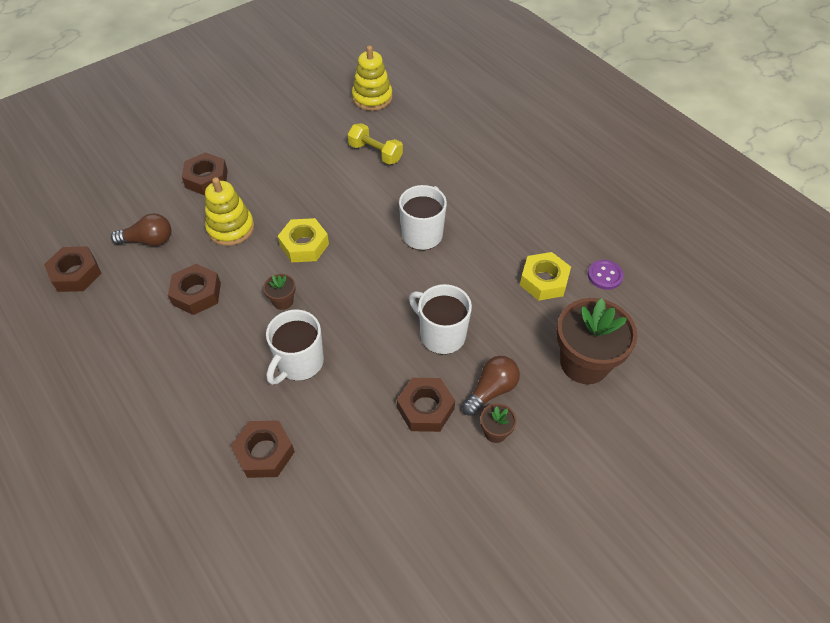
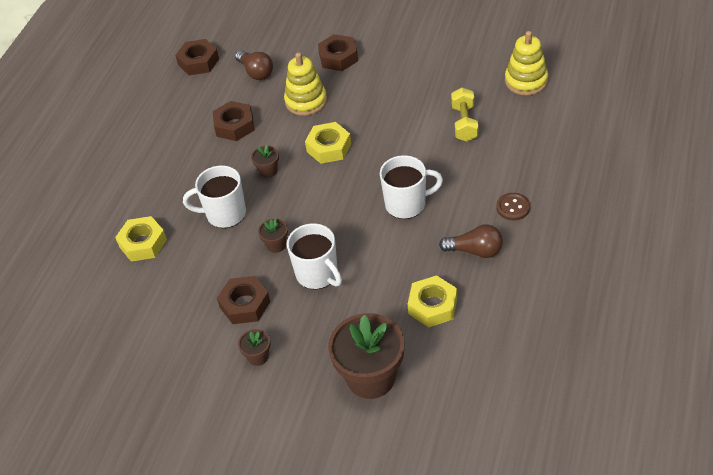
camera: 60 degrees right, 5 degrees down
brown nut [231,420,295,478] -> yellow nut [115,216,167,262]
white mug [409,284,472,354] -> white mug turned 135 degrees clockwise [287,223,342,290]
brown light bulb [462,356,520,416] -> brown light bulb moved to [439,224,503,258]
purple button [588,260,624,290] -> none
none -> brown flower pot [258,219,288,253]
none -> brown button [496,193,530,221]

